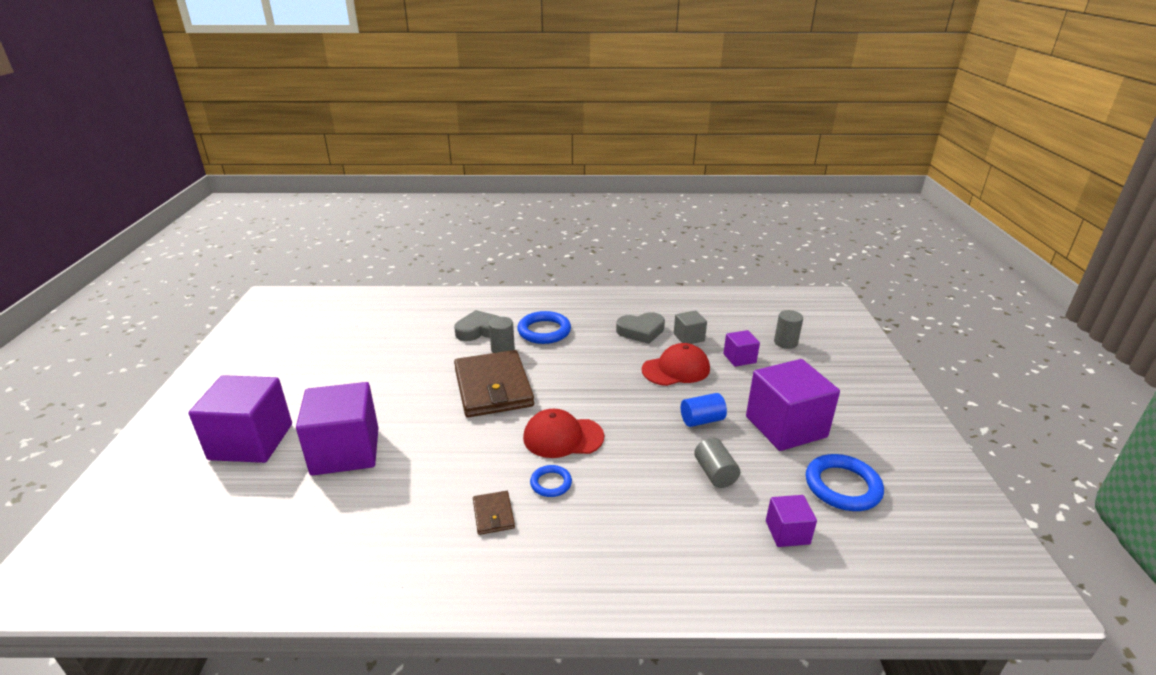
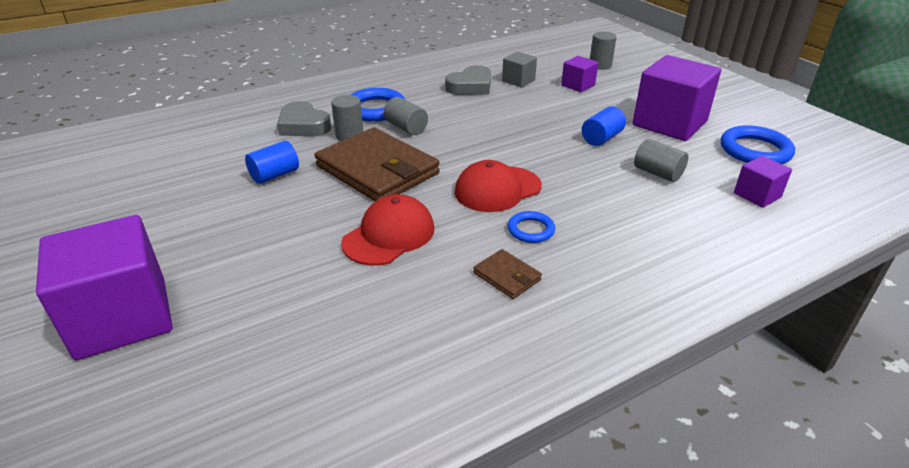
camera: 30 degrees left, 5 degrees up
purple cube [296,382,378,476] -> none
grey heart [454,310,500,341] -> grey heart turned 90 degrees counterclockwise [277,101,331,137]
red cap [642,343,710,386] -> red cap moved to [341,194,434,265]
none -> blue cylinder [245,141,299,184]
none -> grey cylinder [384,97,428,135]

